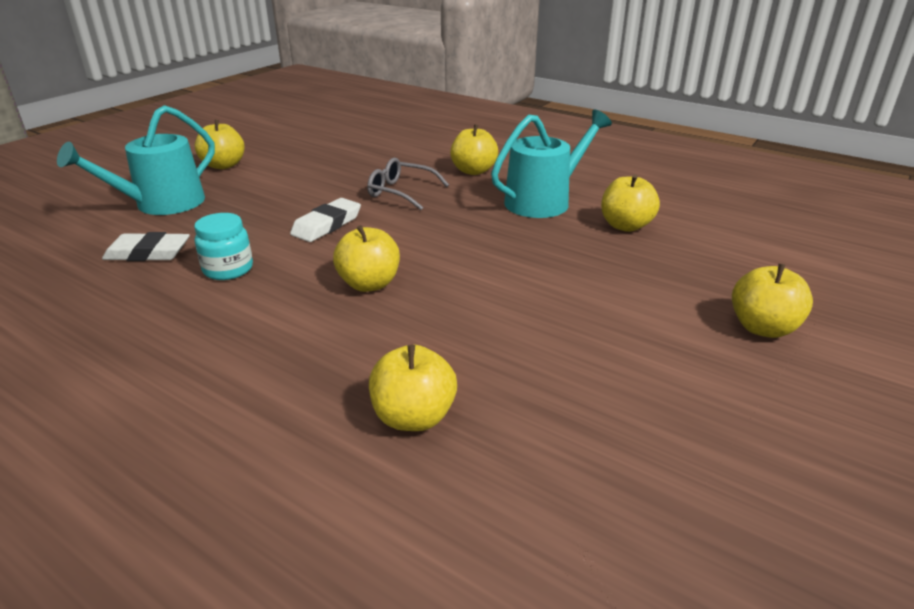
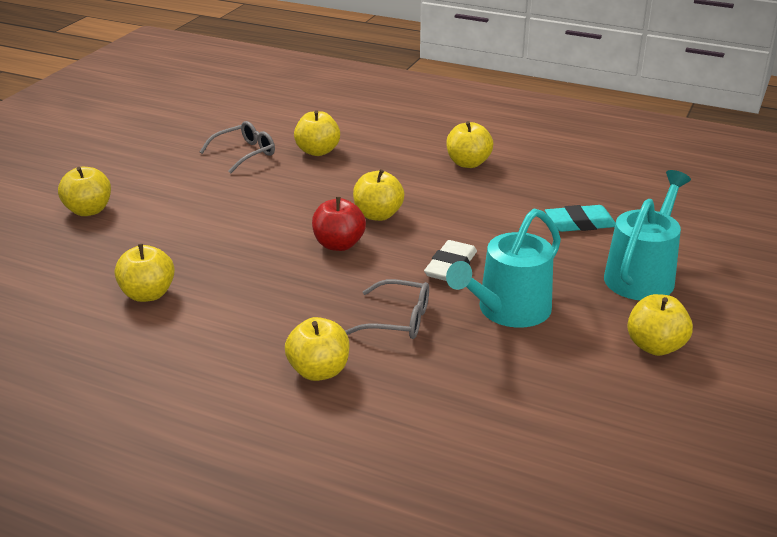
camera: 170 degrees right, 0 degrees up
white eraser [102,232,190,261] -> turquoise eraser [545,205,616,232]
turquoise jar [194,213,253,280] -> none
turquoise watering can [491,109,612,218] -> turquoise watering can moved to [446,208,561,328]
none -> grey glasses [200,121,275,174]
none -> red apple [312,197,366,251]
none -> yellow apple [446,121,493,168]

